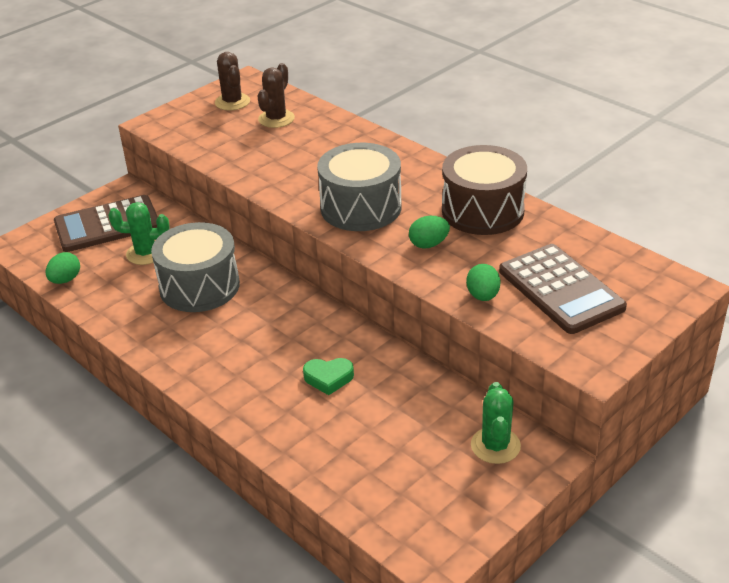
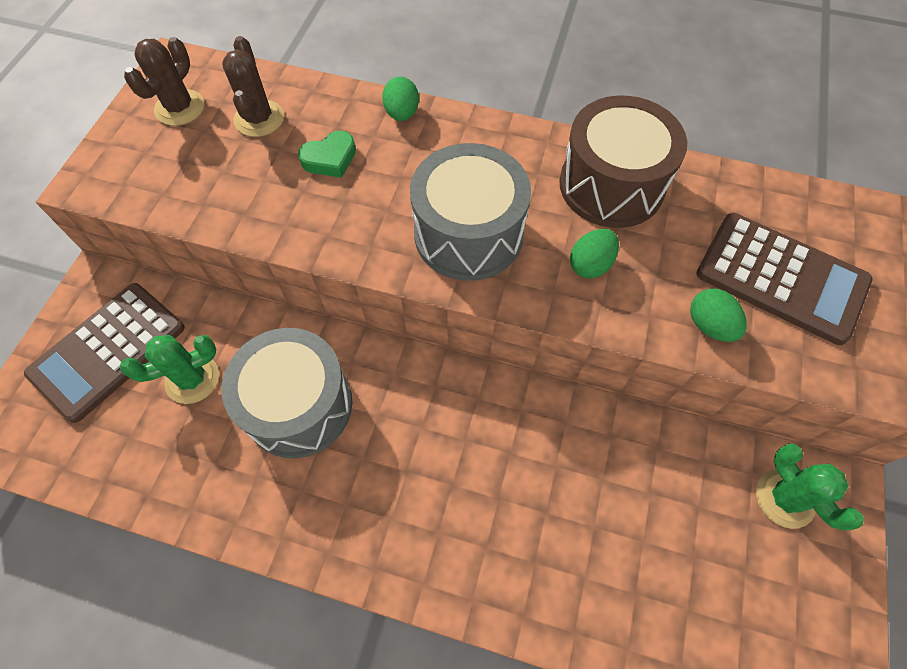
camera: 30 degrees left, 25 degrees up
green egg [46,252,80,284] -> green egg moved to [382,77,419,121]
brown cactus [215,52,250,111] -> brown cactus turned 75 degrees clockwise [124,37,205,126]
green heart [303,358,354,395] -> green heart moved to [298,131,356,178]

